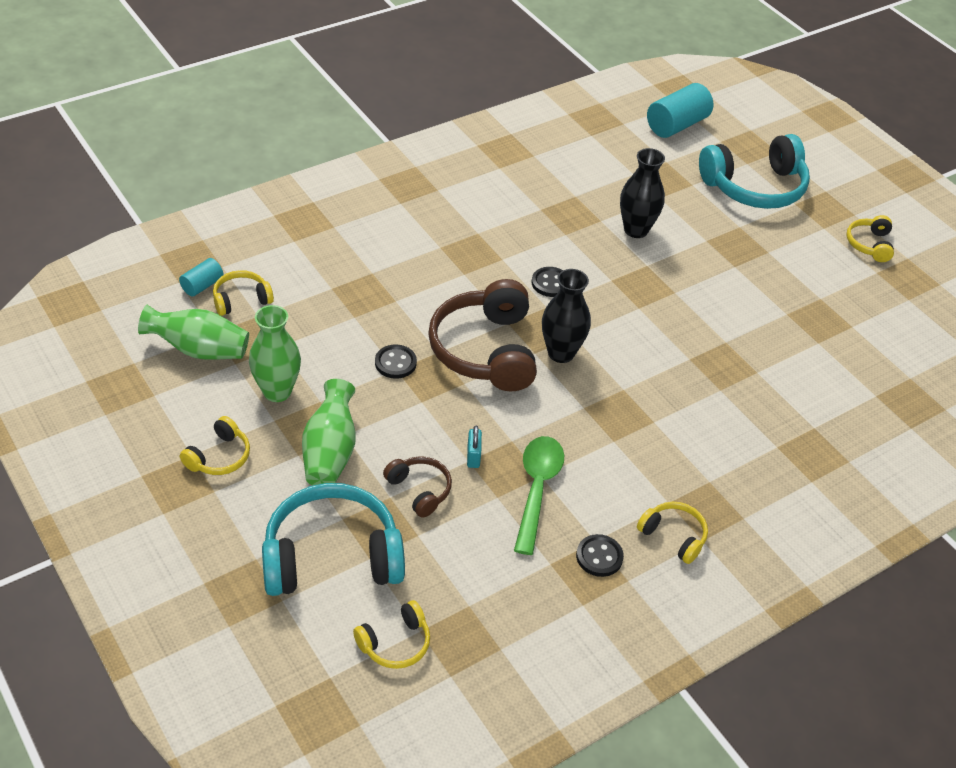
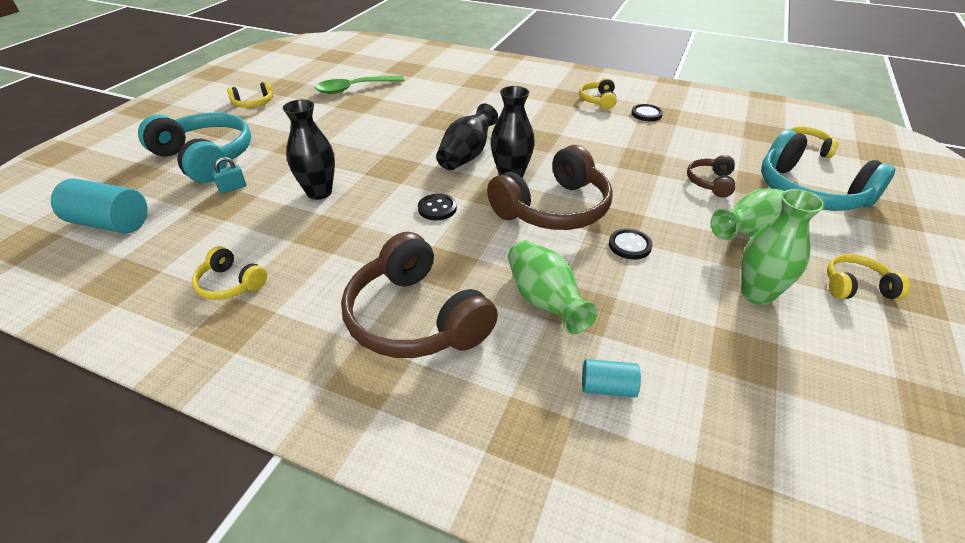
camera: 120 degrees left, 5 degrees down
green vase [138,305,249,360] -> green vase moved to [508,240,598,334]
turquoise cylinder [179,258,224,297] -> turquoise cylinder moved to [582,359,641,397]
yellow headphones [213,270,274,316] -> yellow headphones moved to [192,246,267,300]
turquoise padlock [467,425,482,468] -> turquoise padlock moved to [212,157,246,194]
green spoon [514,436,564,555] -> green spoon moved to [315,76,404,94]
none -> brown headphones [341,232,498,358]
none -> black vase [436,103,498,170]

